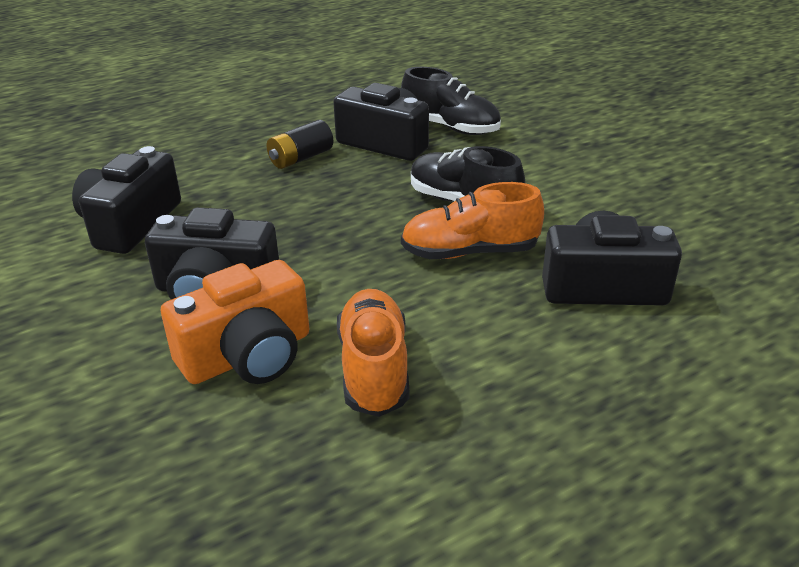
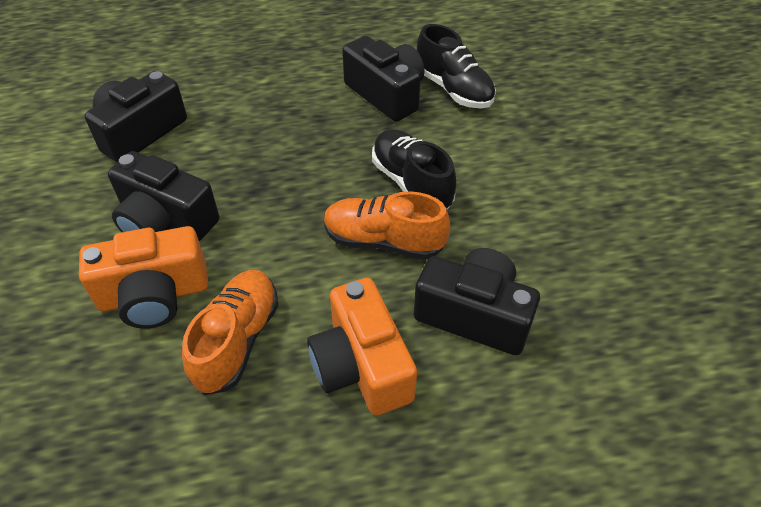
camera: 20 degrees right, 15 degrees up
black battery [266,120,333,169] -> none
none -> orange camera [307,278,417,416]

